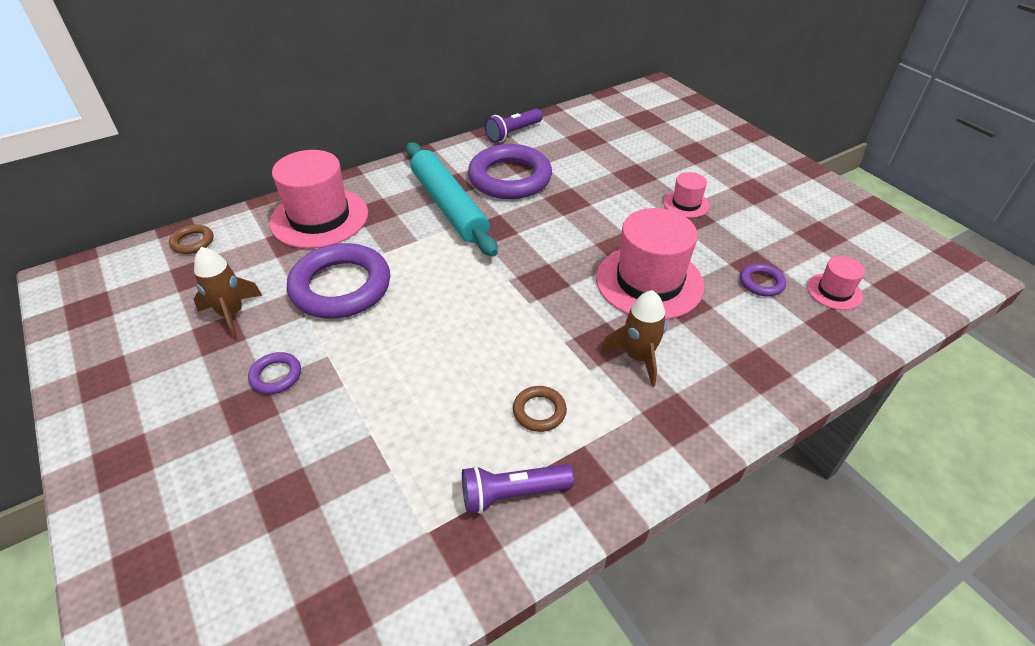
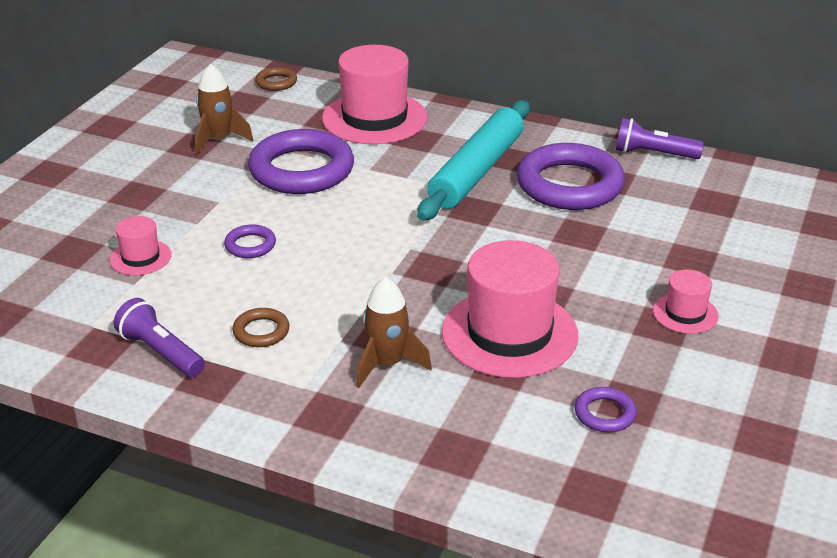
camera: 55 degrees right, 10 degrees down
purple ring [248,352,301,394] -> purple ring moved to [224,224,276,258]
pink hat [807,256,865,310] -> pink hat moved to [110,216,172,275]

